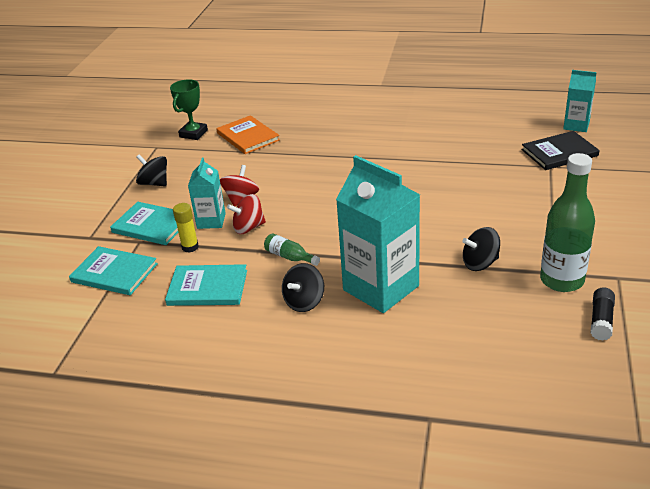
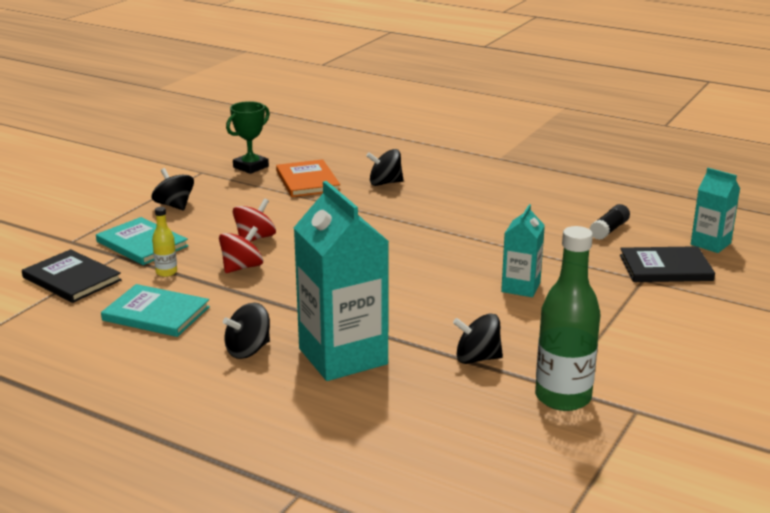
camera: 15 degrees right, 10 degrees down
turquoise book [69,246,158,295] -> black book [22,249,122,303]
yellow glue stick [173,203,199,253] -> yellow bottle [152,207,177,277]
turquoise carton [188,157,226,229] -> turquoise carton moved to [501,204,545,297]
red spinning top [227,194,266,234] -> red spinning top turned 135 degrees clockwise [219,226,263,273]
green bottle [264,233,320,266] -> none
black glue stick [591,287,615,341] -> black glue stick moved to [589,204,630,240]
none -> black spinning top [366,149,404,186]

